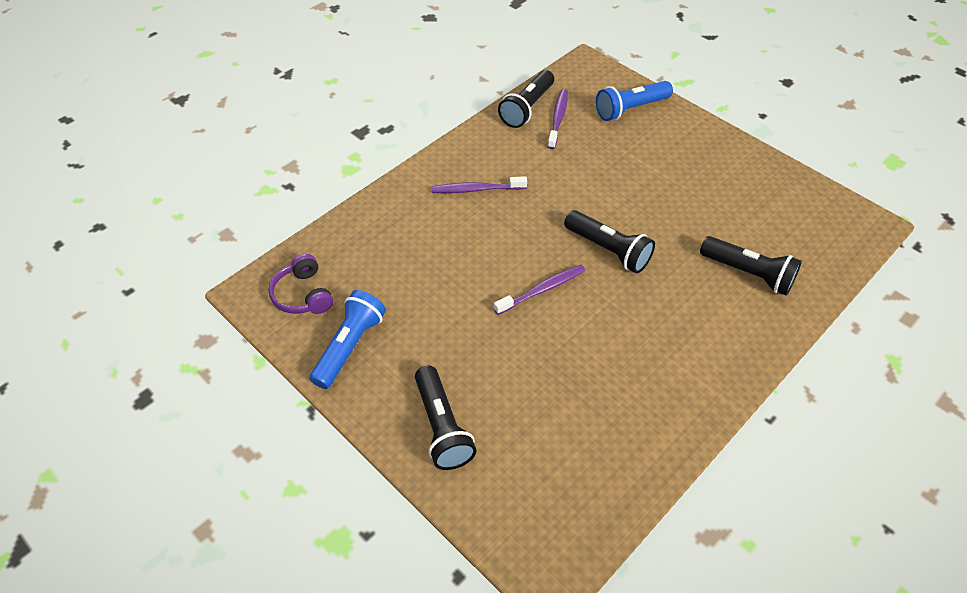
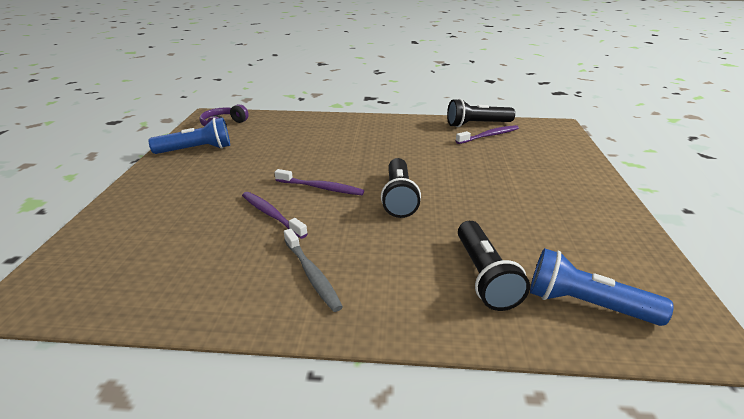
camera: 50 degrees right, 20 degrees down
black flashlight [415,365,477,470] -> none
purple toothbrush [432,176,527,193] -> purple toothbrush moved to [242,192,308,239]
blue flashlight [596,81,673,121] -> blue flashlight moved to [530,248,674,326]
none -> grey toothbrush [284,229,343,312]

